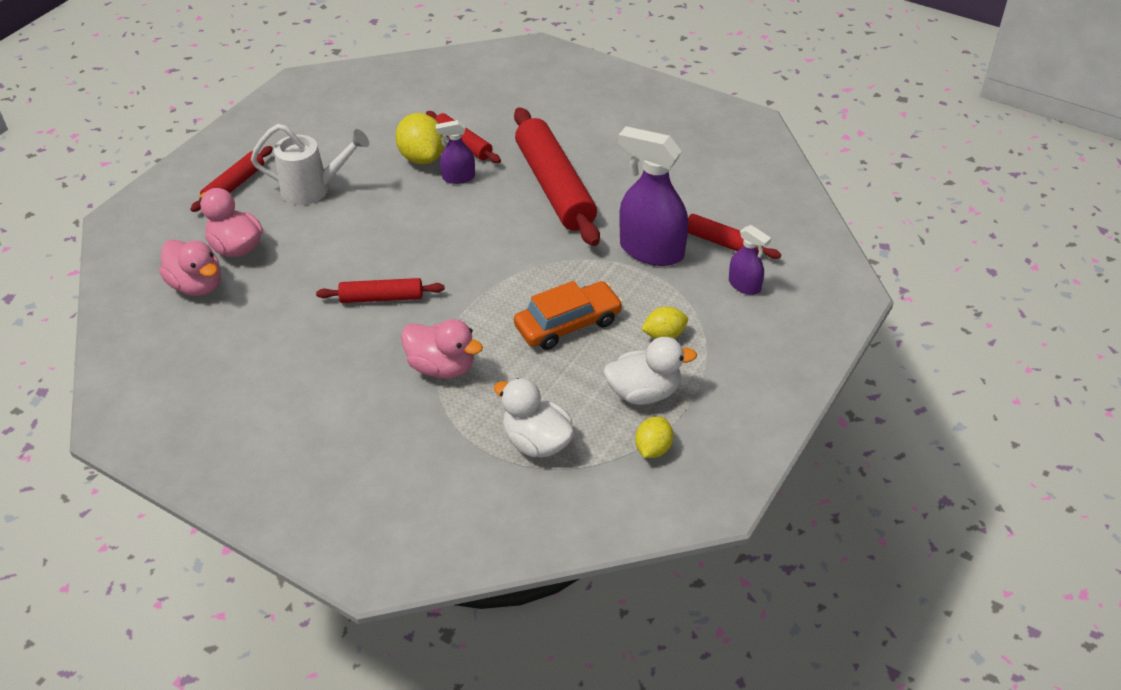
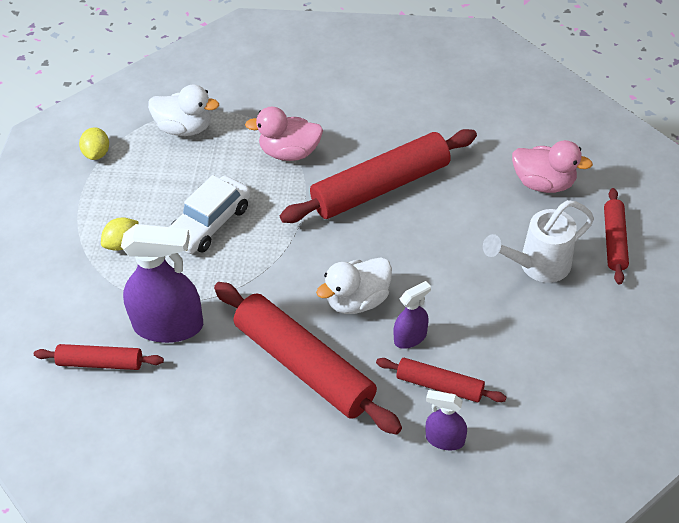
camera: 155 degrees right, 5 degrees up
pink duck [159,239,221,296] -> none
red rolling pin [316,278,445,303] -> red rolling pin [280,129,477,223], size x1.92
yellow lemon [396,113,444,165] -> none
orange car [514,281,623,350] -> white car [169,175,251,254]
white duck [603,337,697,405] -> white duck moved to [316,257,392,314]
purple spray bottle [729,225,771,295] -> purple spray bottle moved to [425,390,467,450]

